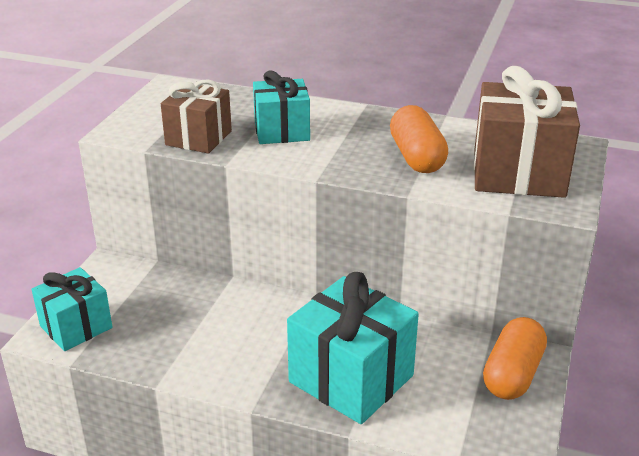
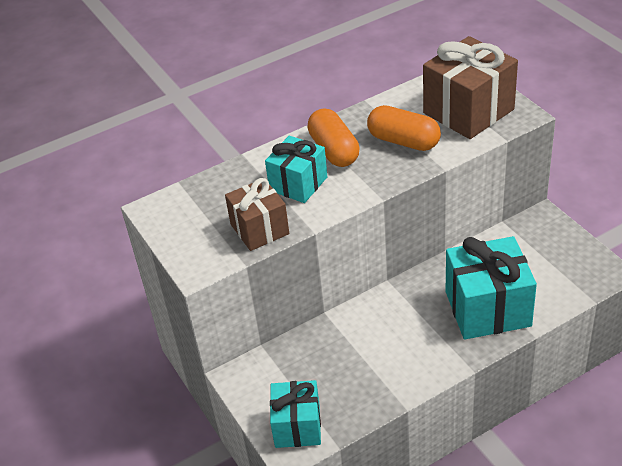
camera: 45 degrees left, 10 degrees up
orange capsule [483,317,547,400] -> orange capsule moved to [307,108,359,167]

